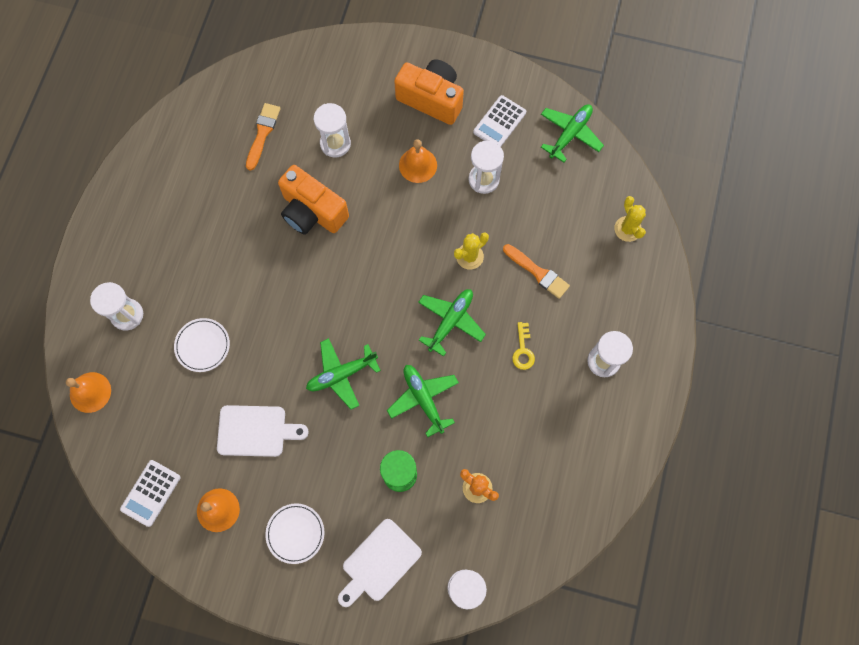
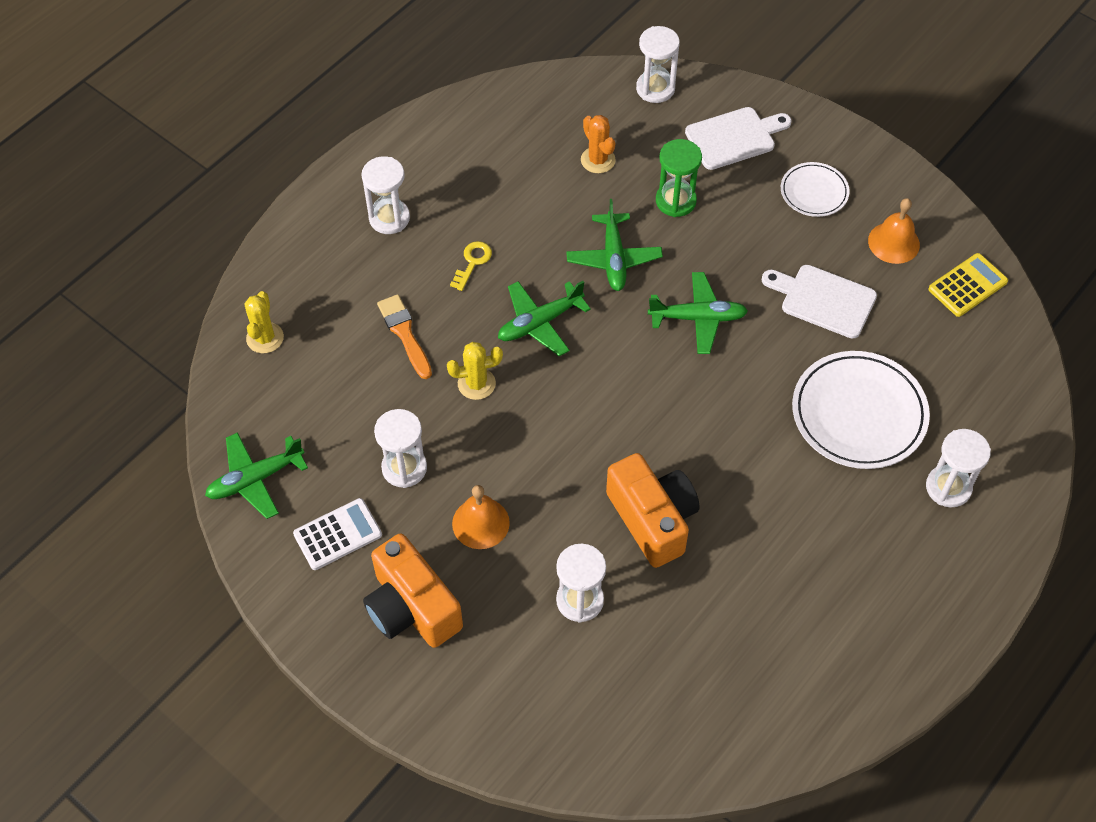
camera: 155 degrees left, 15 degrees down
orange bell [66,372,111,413] -> none
white calculator [120,460,181,527] -> yellow calculator [928,253,1008,317]
white plate [174,318,230,372] -> white plate [792,351,930,469], size x1.81
orange brush [246,103,280,171] -> none

